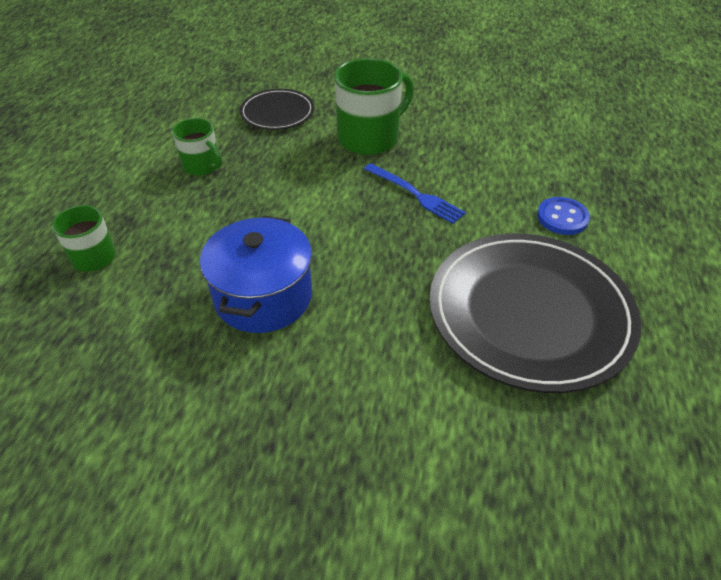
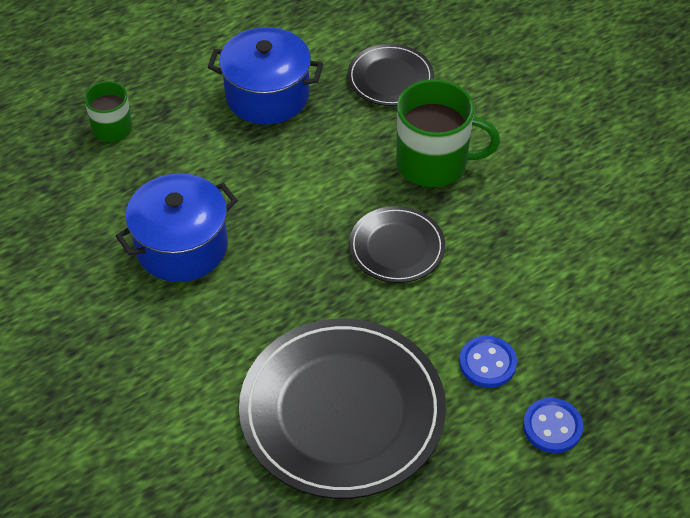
camera: 45 degrees right, 5 degrees up
green mug [172,118,222,176] -> blue pot [208,27,323,125]
blue fork [364,163,466,224] -> black plate [349,206,445,283]
none -> blue button [523,398,583,453]

